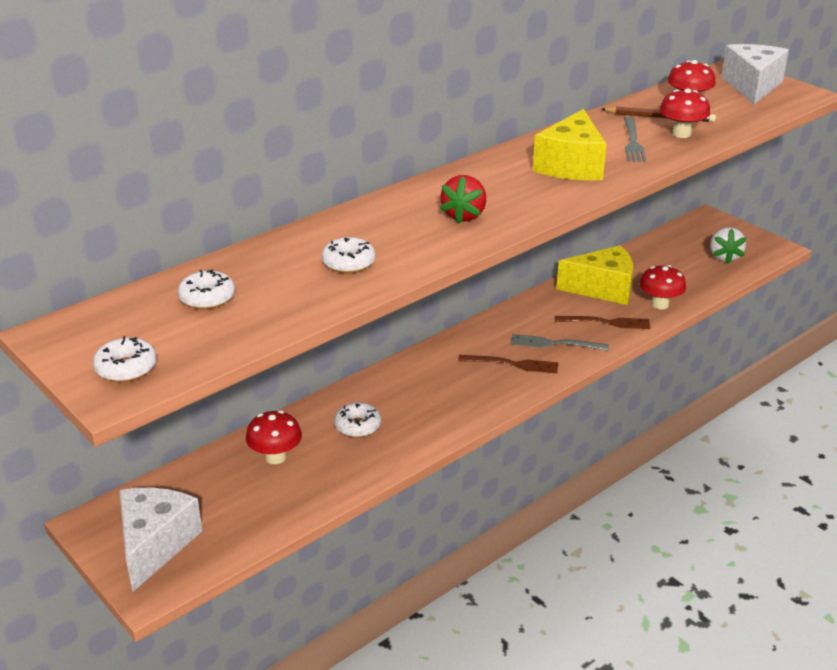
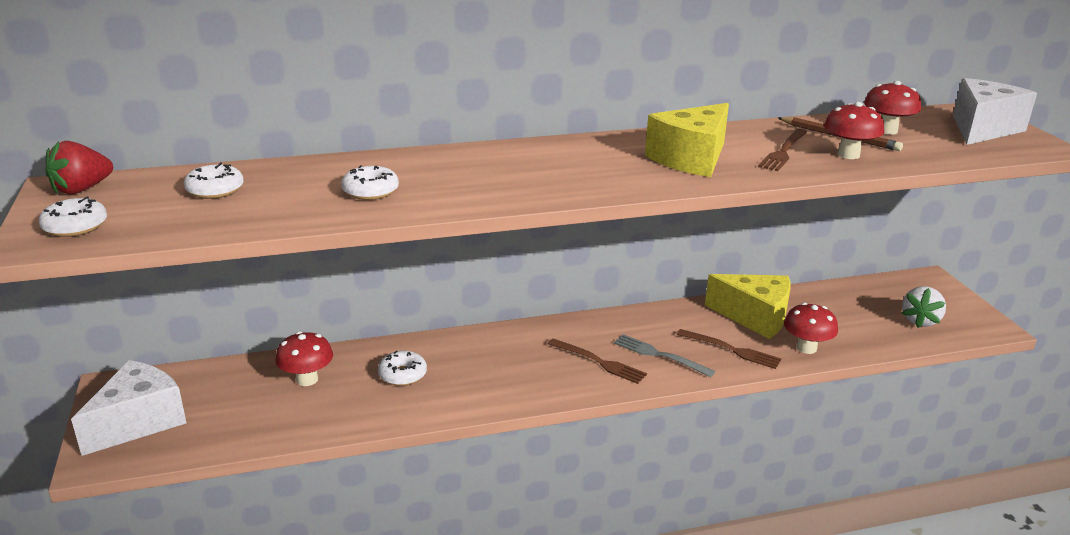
camera: 25 degrees right, 5 degrees down
red strawberry [440,175,486,224] -> red strawberry moved to [45,141,113,195]
grey fork [624,117,646,162] -> brown fork [758,129,807,171]

